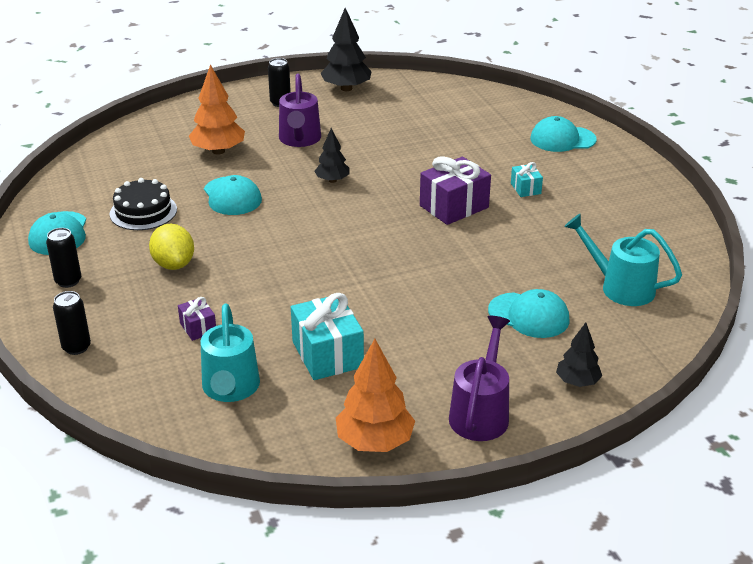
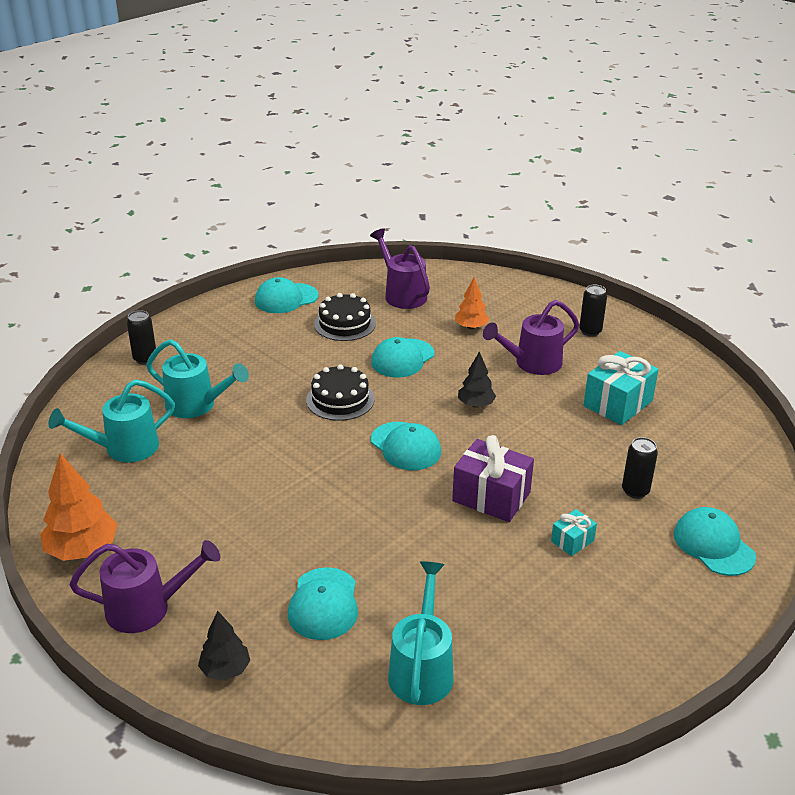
camera: 65 degrees right, 0 degrees up
black can [46,228,81,288] -> black can moved to [622,437,658,499]
yellow lemon [149,224,194,270] -> none
purple gift [178,297,216,341] -> turquoise watering can [146,339,249,418]
orange tree [189,65,245,155] -> orange tree [455,277,489,330], size x0.61
turquoise gift [291,293,364,380] -> turquoise gift moved to [583,351,659,425]
black tree [321,8,372,91] -> none
none -> black cake [306,364,375,421]
none -> purple watering can [370,228,430,309]
none -> turquoise cap [371,422,441,470]

